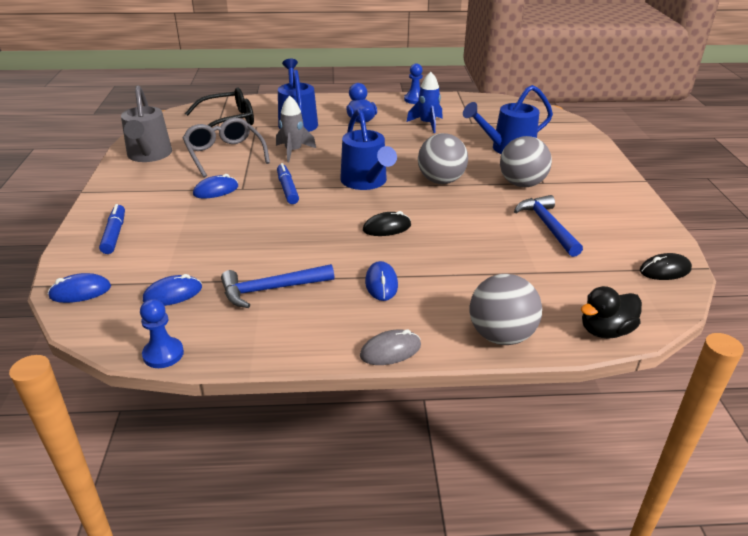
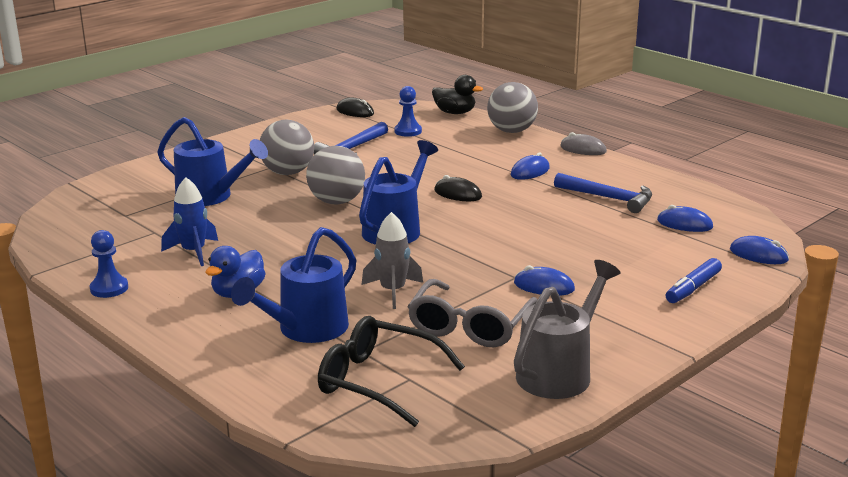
camera: 130 degrees left, 10 degrees down
blue pawn [140,299,184,368] -> blue pawn moved to [394,86,422,137]
blue marker [277,163,299,204] -> none

